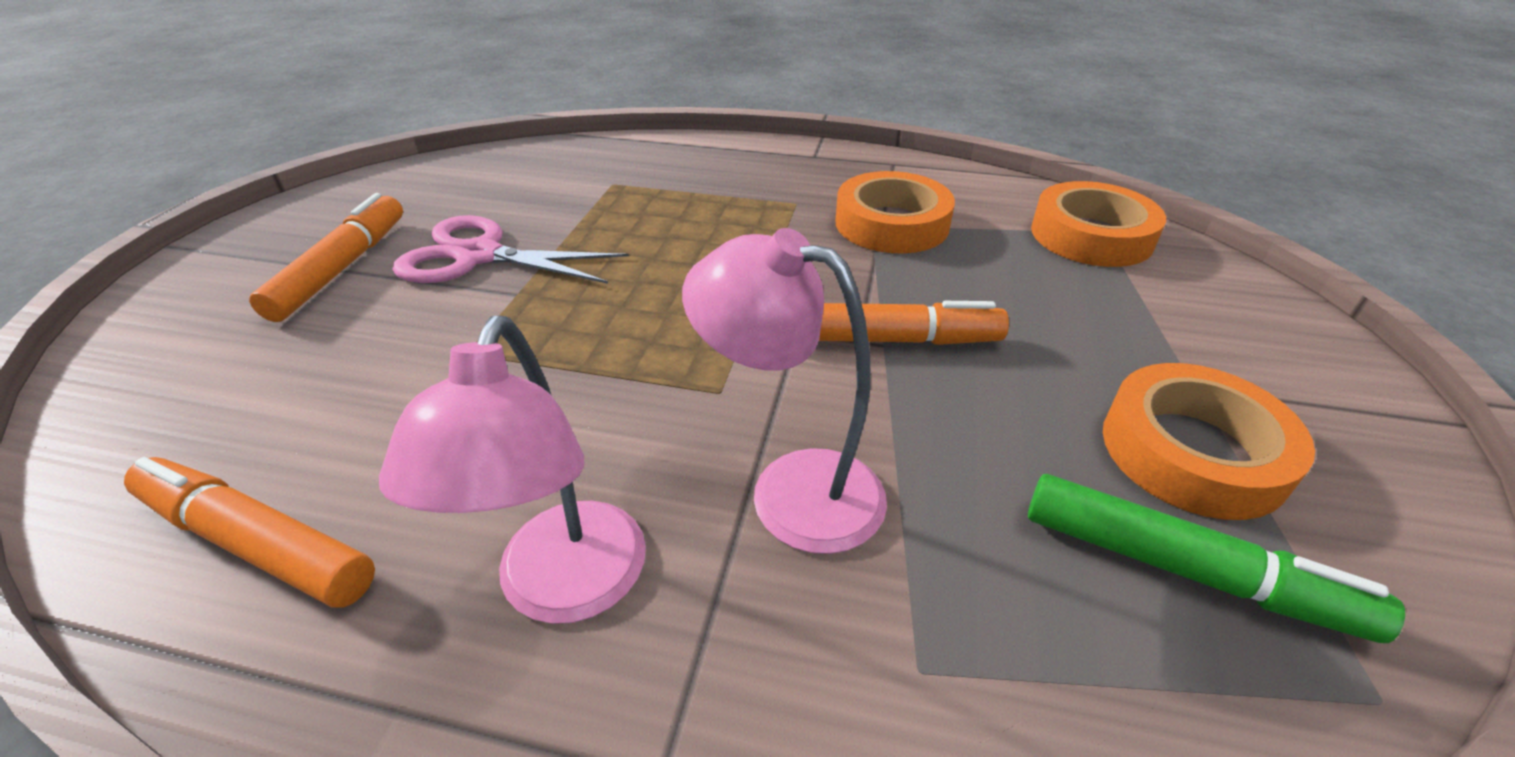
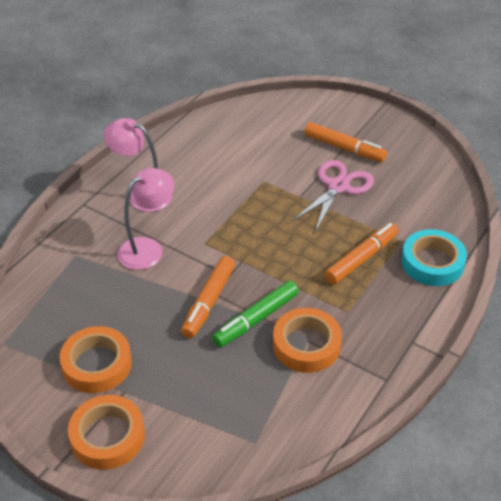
camera: 110 degrees right, 5 degrees up
orange marker [124,457,375,608] -> orange marker moved to [325,223,399,285]
green marker [1028,474,1405,643] -> green marker moved to [212,280,299,347]
orange tape [1031,181,1166,267] -> orange tape moved to [68,395,145,470]
none -> turquoise tape [401,229,467,286]

